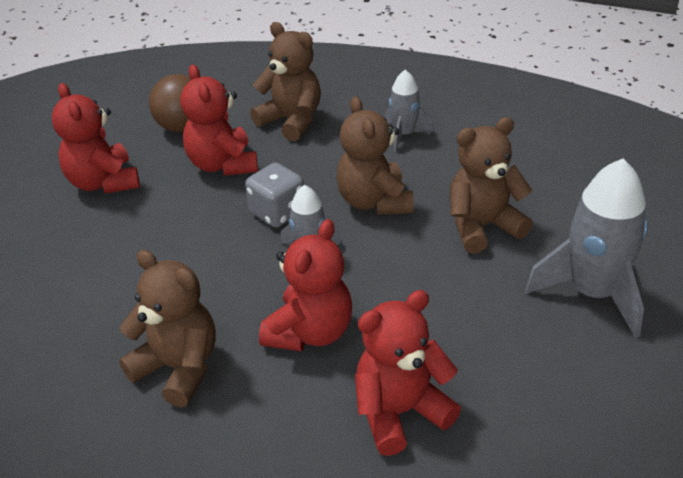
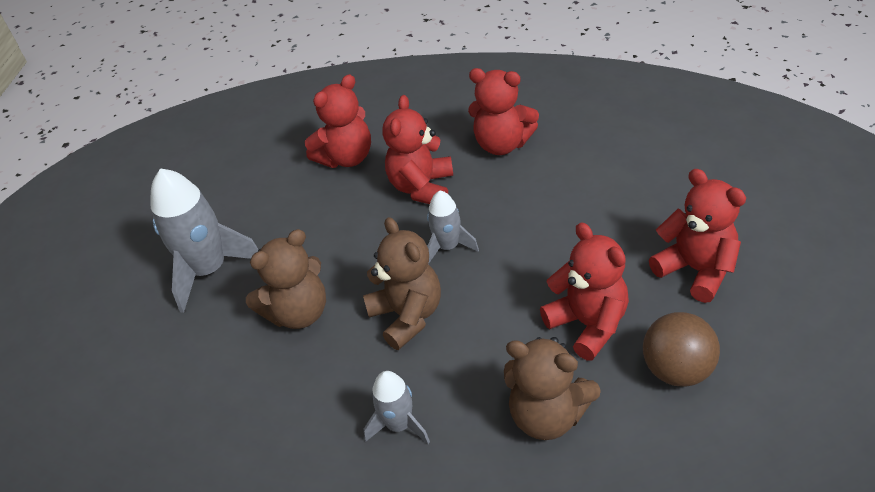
camera: 170 degrees right, 5 degrees up
brown teddy bear [119,250,216,407] -> red teddy bear [468,68,539,155]
grey dice [245,162,304,228] -> none

